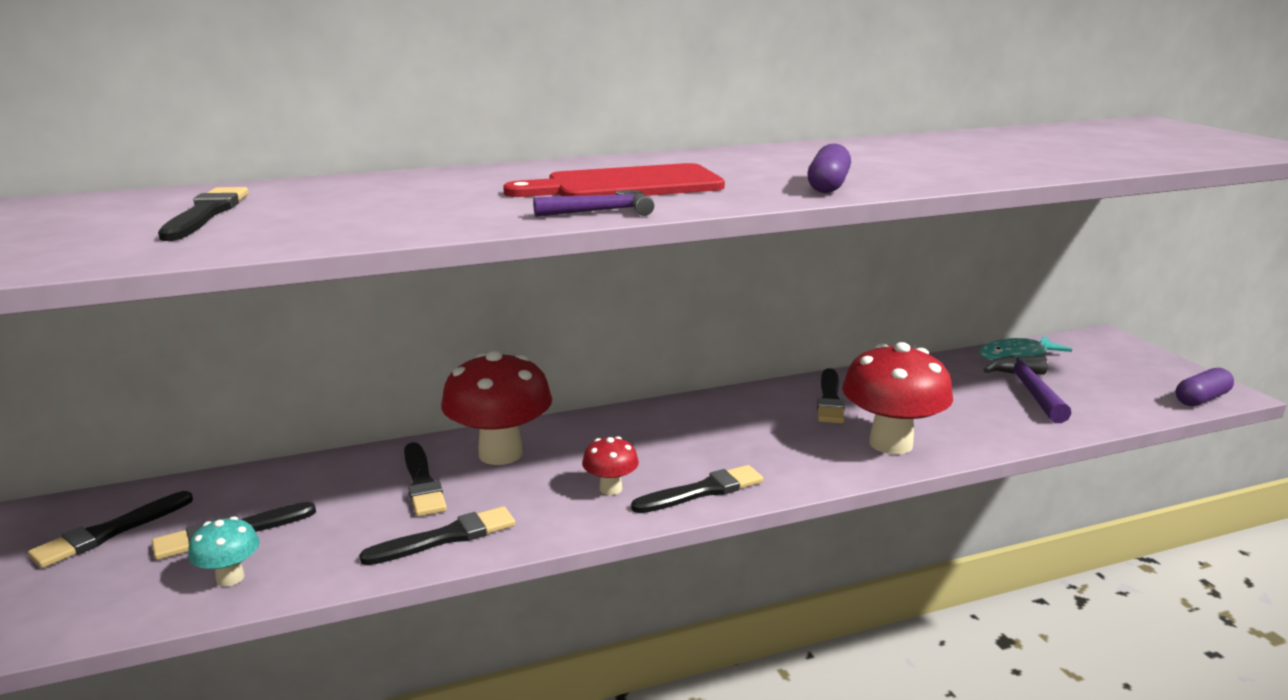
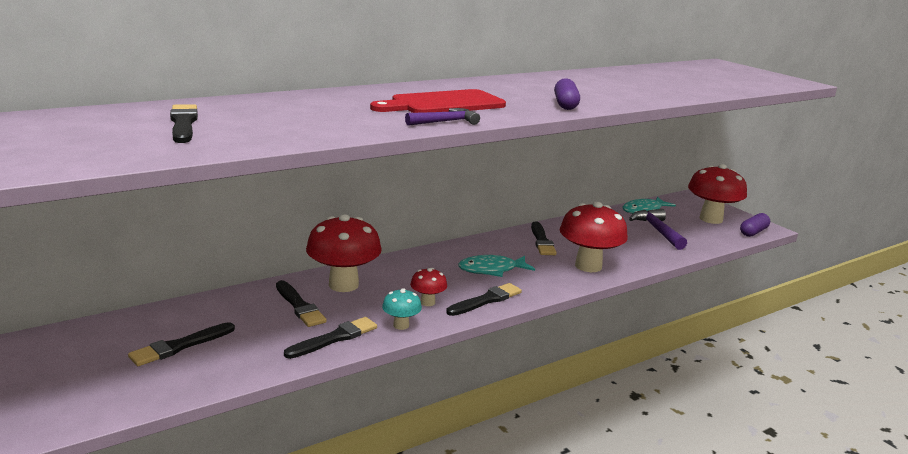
camera: 15 degrees left, 0 degrees up
black brush [28,491,193,568] -> none
turquoise mushroom [188,516,260,586] -> turquoise mushroom moved to [382,288,422,330]
none -> turquoise fish [458,255,535,277]
none -> red mushroom [688,164,747,224]

